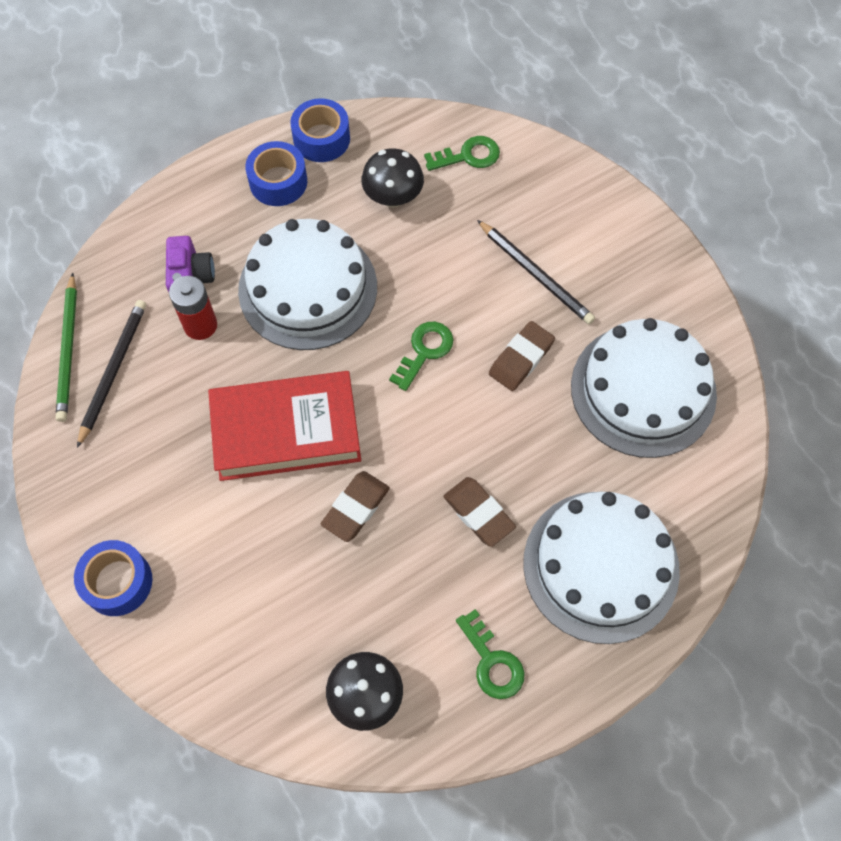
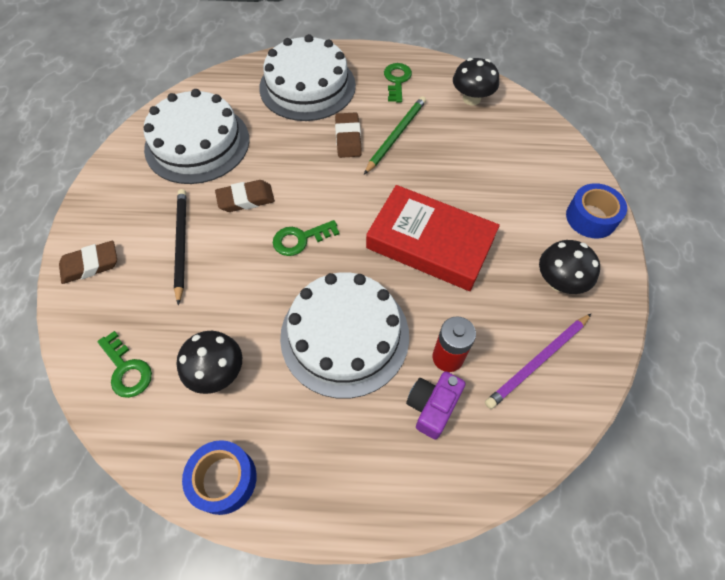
camera: 145 degrees left, 5 degrees down
green pencil [56,273,77,422] -> green pencil moved to [364,96,426,174]
black pencil [77,300,146,448] -> purple pencil [485,313,592,409]
blue tape [245,141,307,206] -> none
brown eraser [321,471,390,542] -> brown eraser moved to [59,241,117,284]
green key [424,136,500,171] -> green key turned 150 degrees counterclockwise [97,331,152,398]
none -> black mushroom [539,240,600,294]

